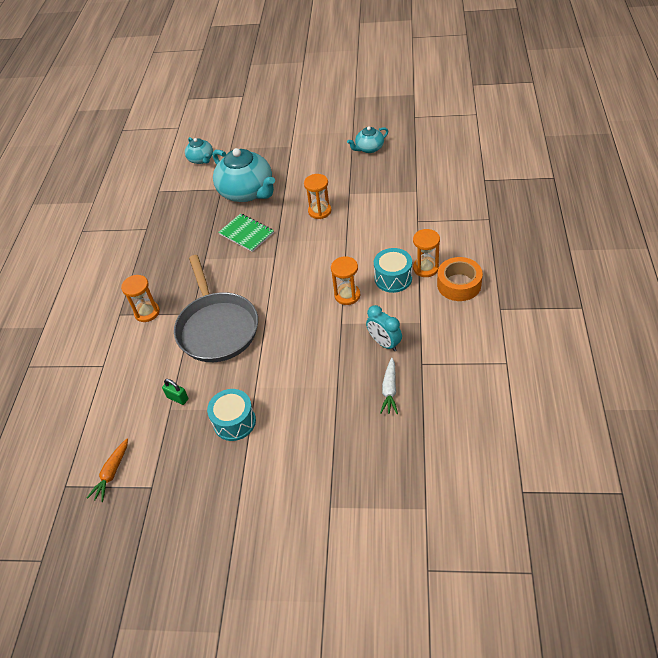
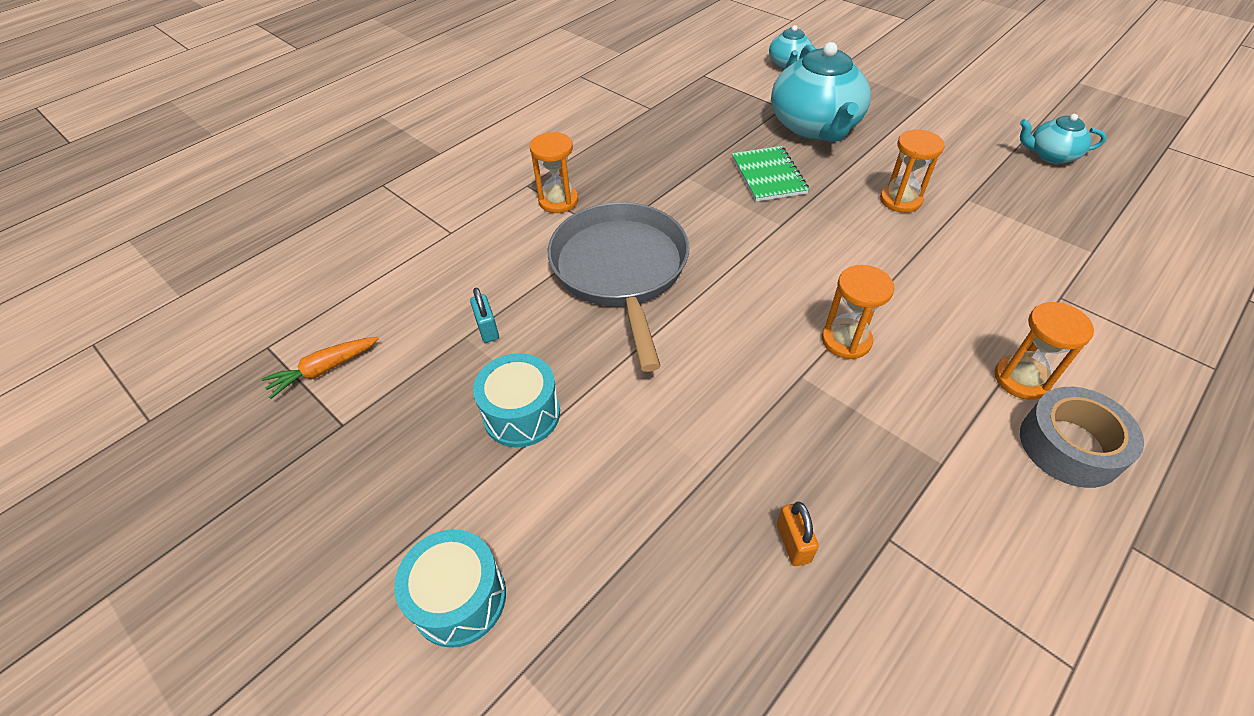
camera: 35 degrees right, 0 degrees up
green padlock [162,379,188,405] -> turquoise padlock [470,288,499,343]
grey pan [174,255,258,362] -> grey pan turned 150 degrees clockwise [548,202,689,372]
turquoise clock [366,305,402,351] -> none
turquoise drum [374,248,412,293] -> turquoise drum moved to [394,529,506,648]
white carrot [380,358,398,414] -> orange padlock [777,501,819,566]
orange tape [437,257,483,301] -> grey tape [1020,387,1144,488]

